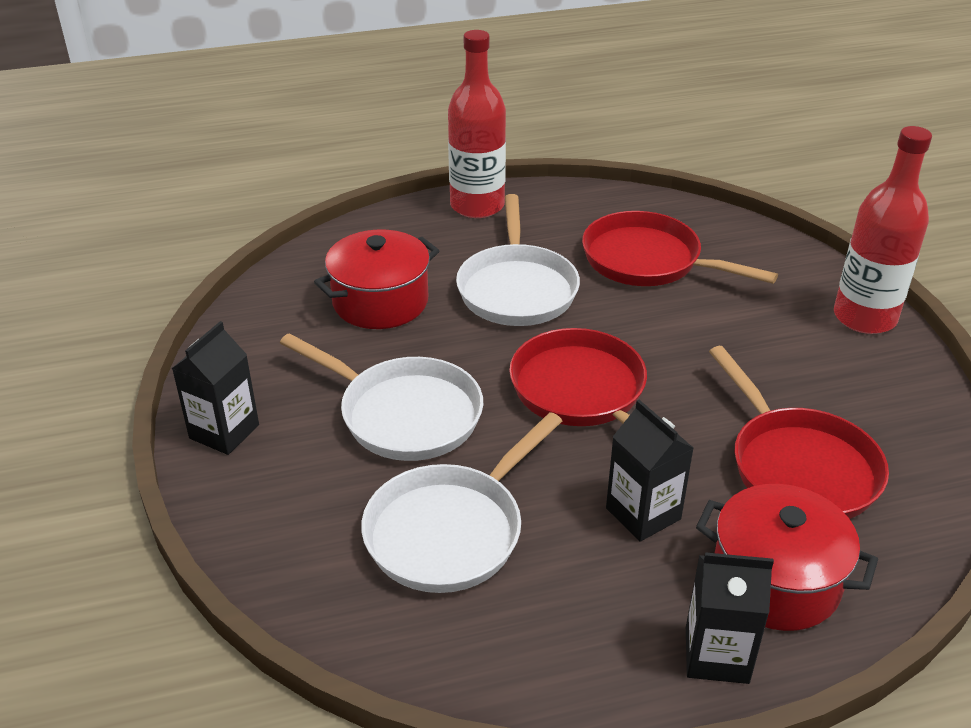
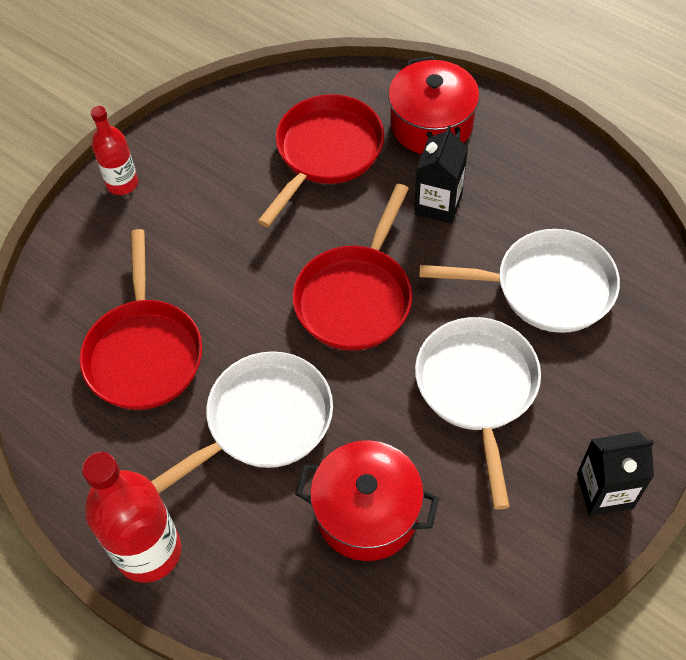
camera: 125 degrees left, 20 degrees up
black carton [686,552,774,684] -> none
red bottle [834,126,932,334] -> red bottle [91,106,138,195], size x0.60

